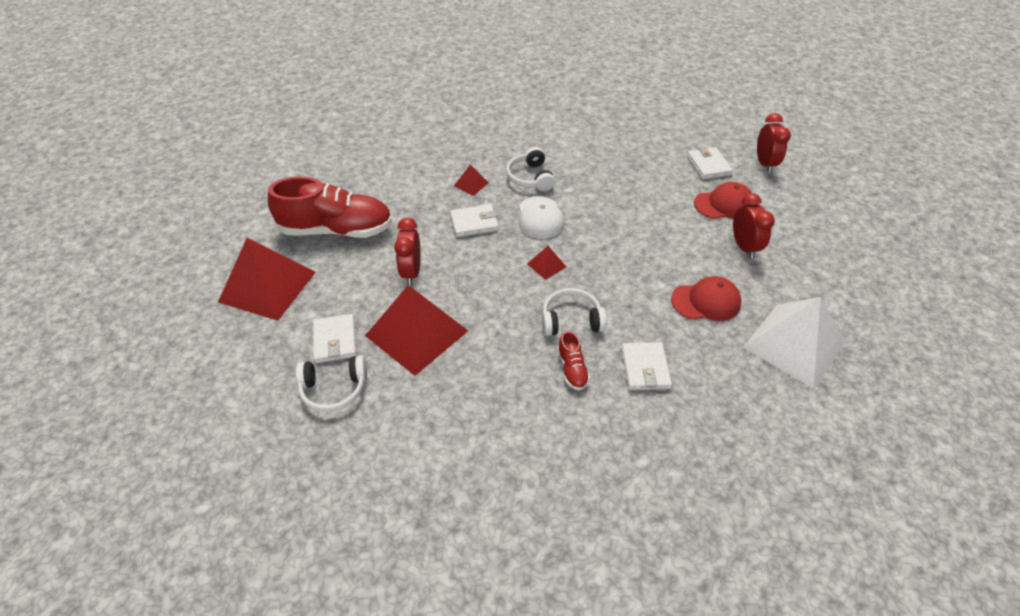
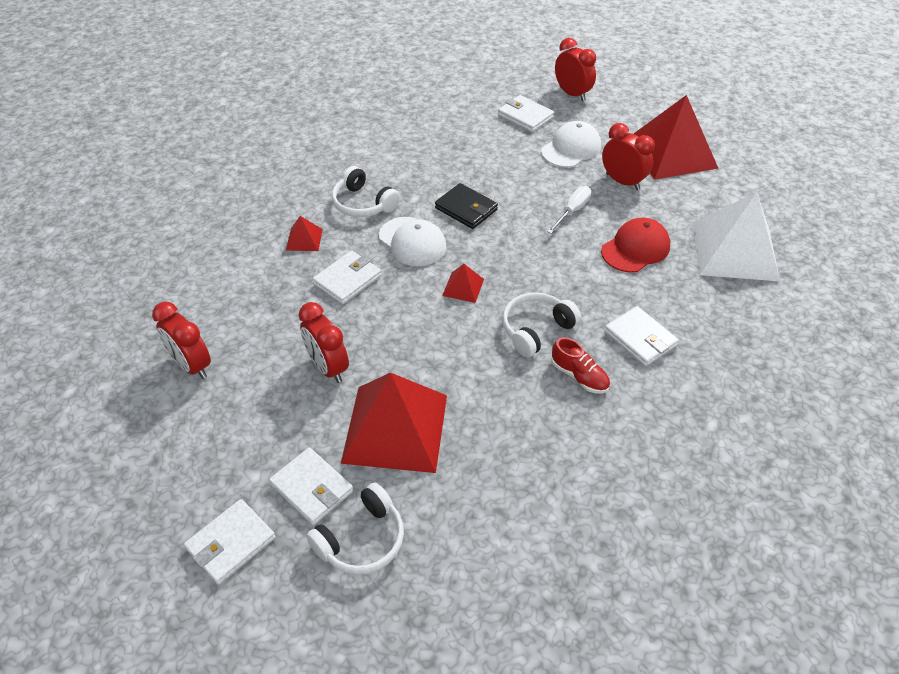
camera: 35 degrees left, 0 degrees up
red pyramid [218,238,315,321] -> red pyramid moved to [634,95,718,180]
red shoe [268,176,392,238] -> red clock [152,302,211,379]
red cap [694,182,752,219] -> white cap [541,121,601,168]
none -> white wallet [184,499,276,585]
none -> black wallet [435,183,498,229]
none -> white screwdriver [547,186,591,233]

